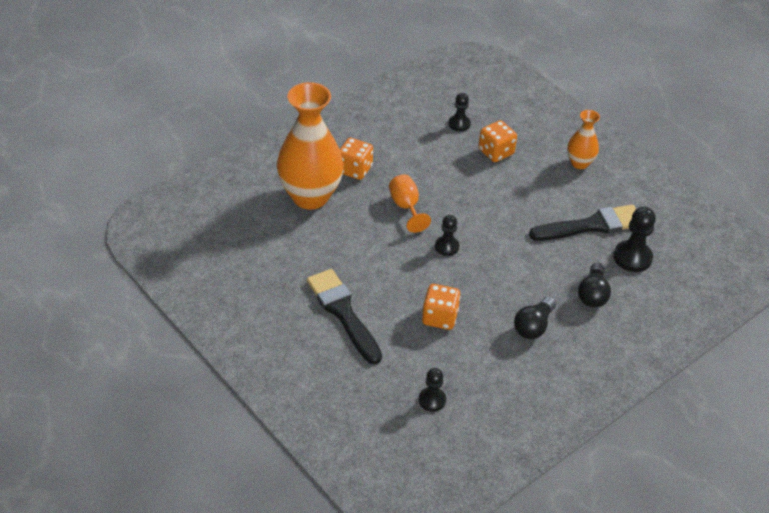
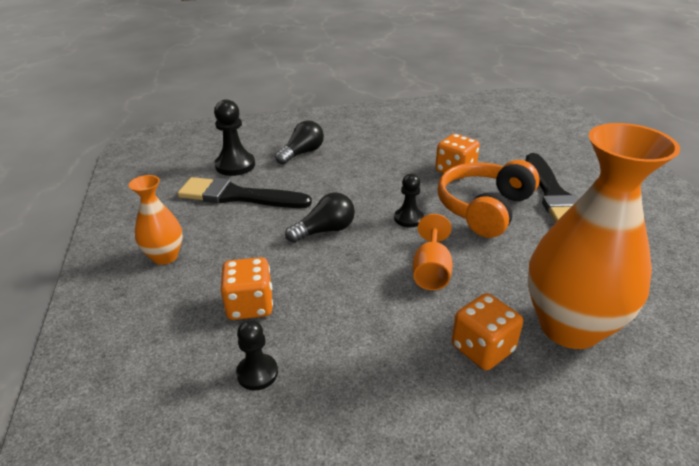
camera: 150 degrees left, 10 degrees down
black pawn [419,368,446,412] -> none
black light bulb [514,296,556,339] -> black light bulb moved to [285,192,355,243]
none -> orange headphones [437,160,540,238]

